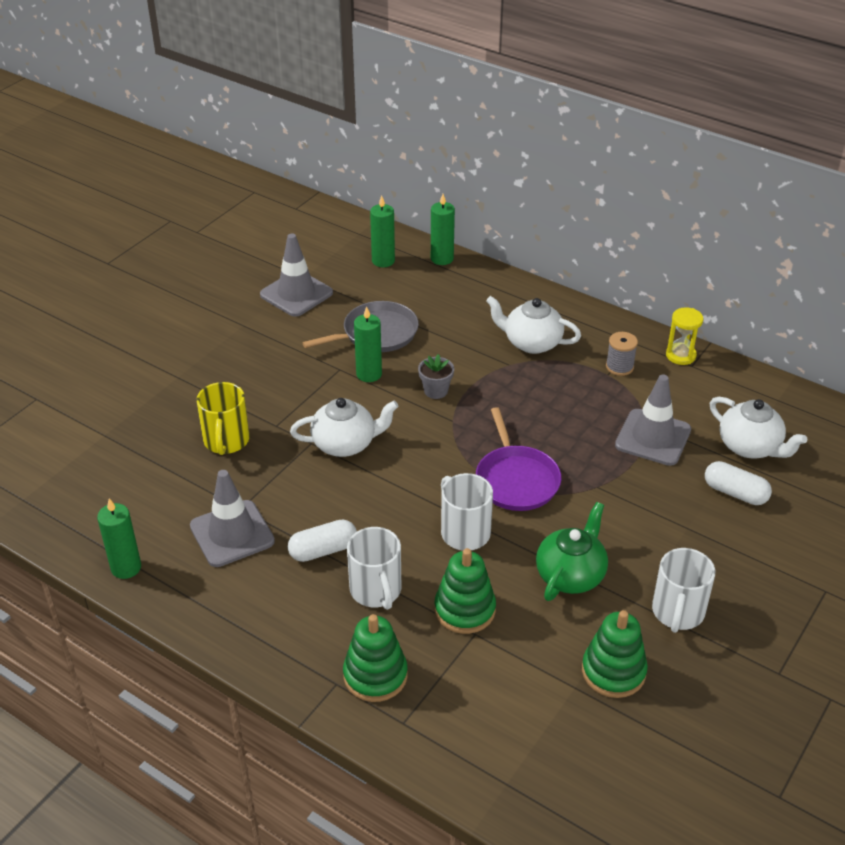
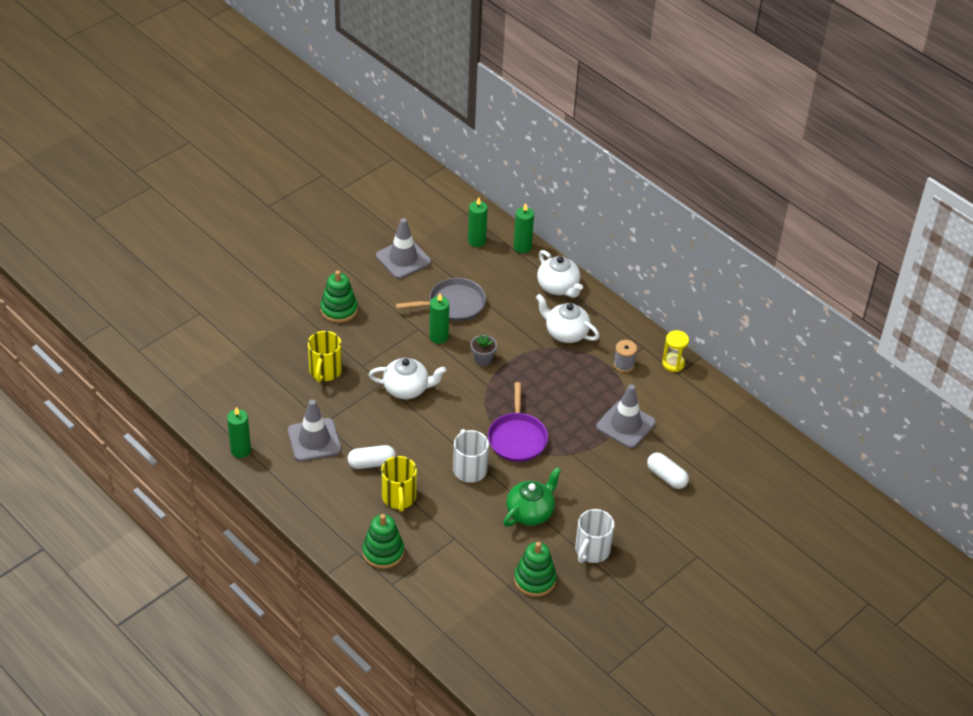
camera: 10 degrees right, 5 degrees up
white mug [347,527,401,610] -> yellow mug [381,456,417,512]
green stacking toy [435,548,496,634] -> green stacking toy moved to [320,270,358,323]
white teapot [710,397,807,458] -> white teapot moved to [537,250,583,298]

